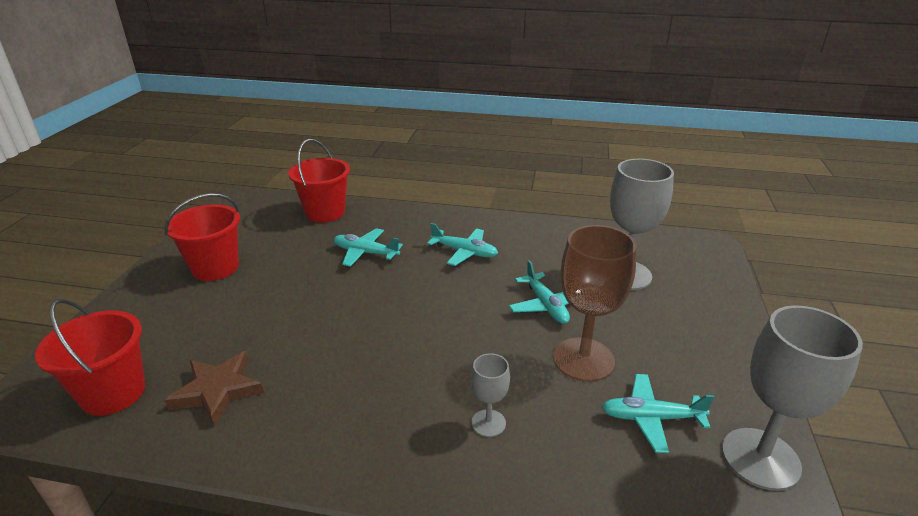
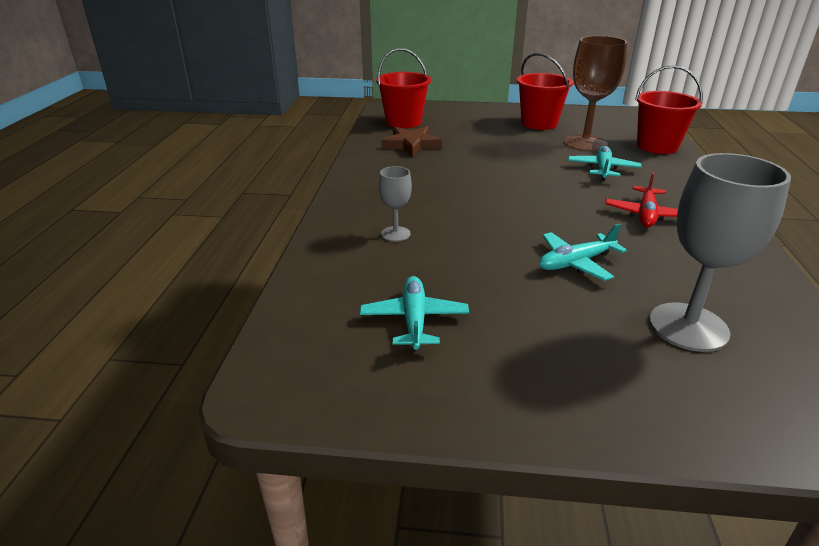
camera: 85 degrees right, 0 degrees up
turquoise plane [427,223,498,266] -> red plane [605,172,678,227]
brown goblet [553,225,637,382] -> brown goblet moved to [563,36,627,152]
grey goblet [722,305,863,491] -> none

